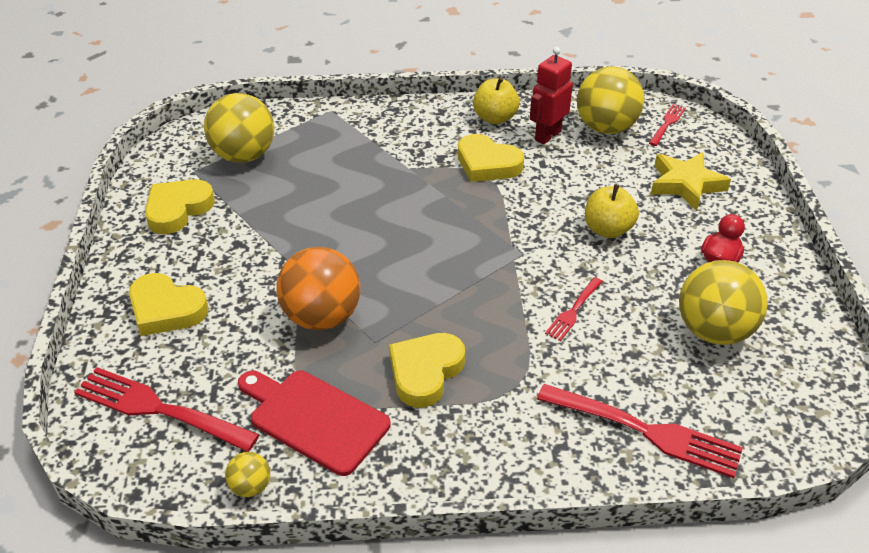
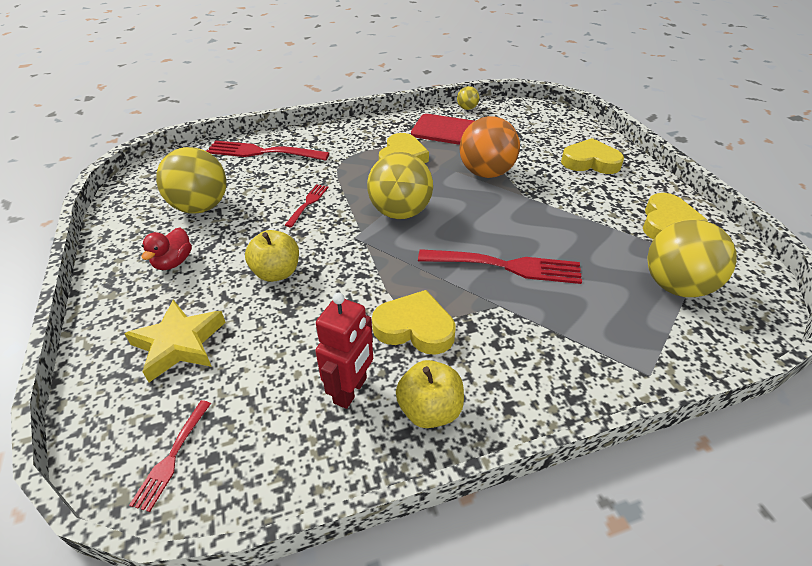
camera: 165 degrees right, 0 degrees up
red fork [74,367,260,452] -> red fork moved to [418,249,582,284]
yellow ball [577,66,644,134] -> yellow ball moved to [367,152,433,219]

